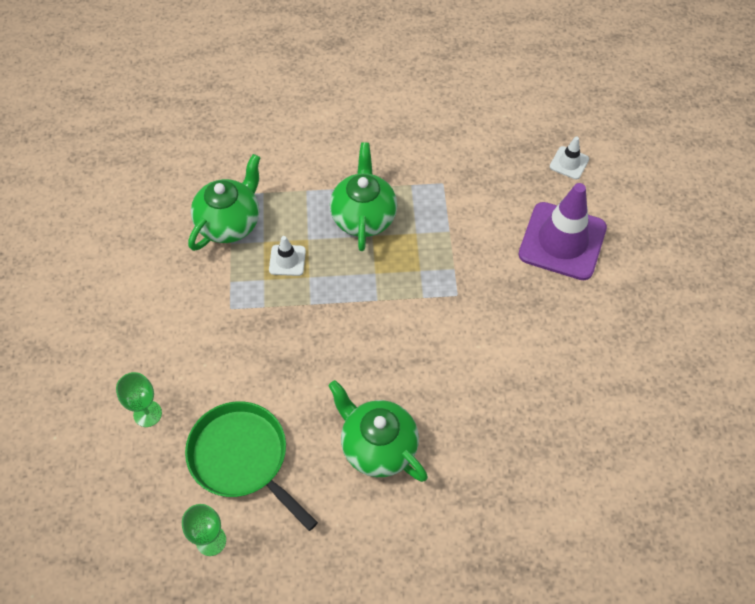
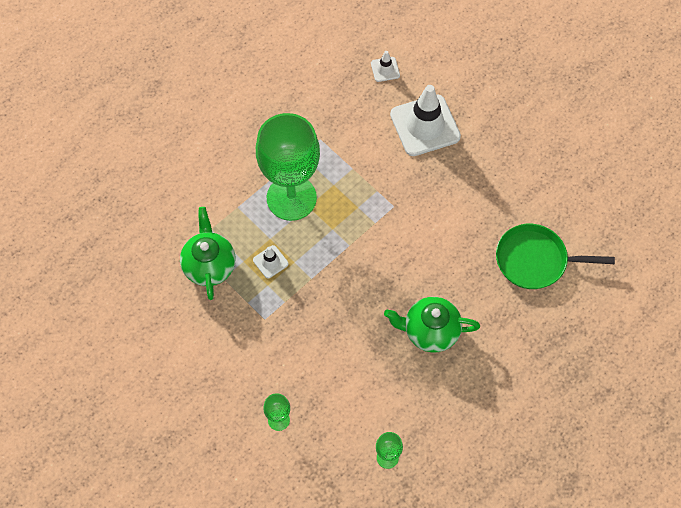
camera: 40 degrees left, 5 degrees up
green pan [185,401,318,531] -> green pan moved to [496,224,615,289]
green teapot [330,143,397,251] -> green goblet [256,113,320,221]
purple traffic cone [519,183,607,280] -> white traffic cone [390,85,461,156]

